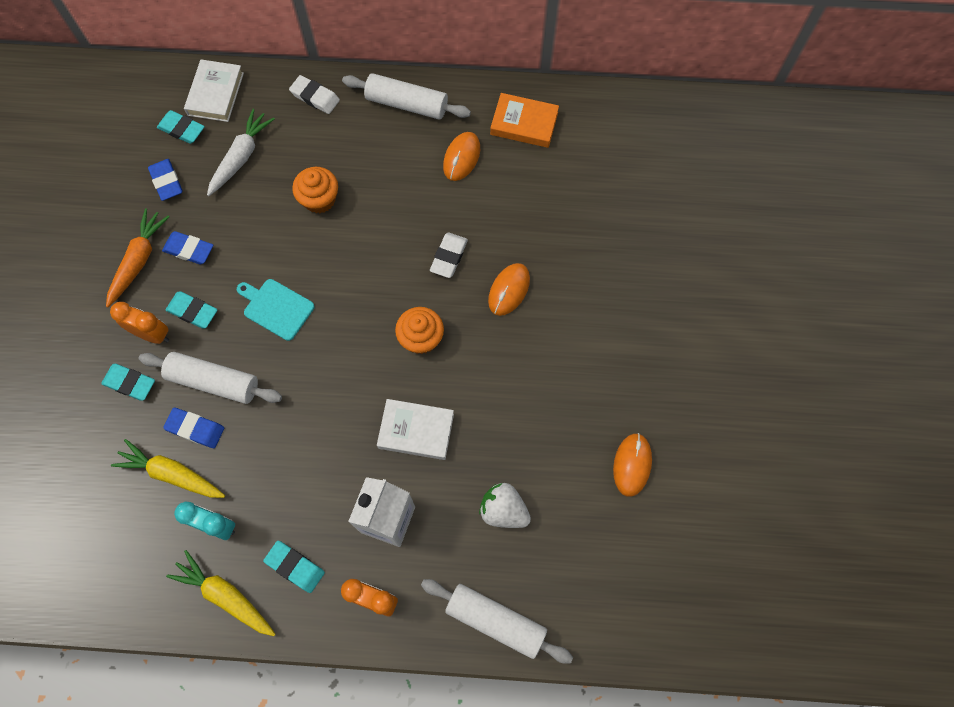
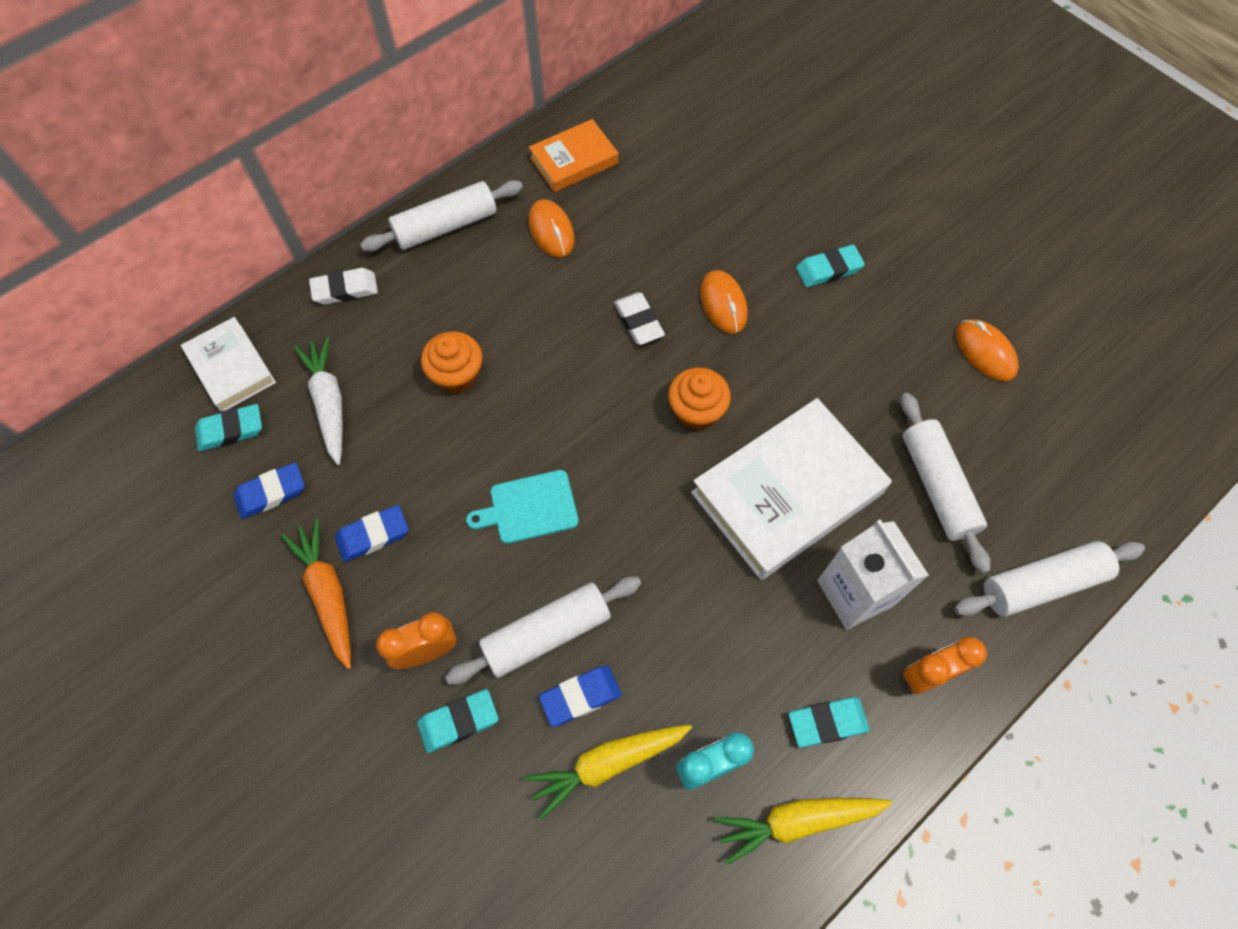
camera: 45 degrees left, 5 degrees down
blue eraser [148,159,183,201] -> blue eraser turned 45 degrees counterclockwise [233,462,305,519]
turquoise eraser [166,291,218,328] -> turquoise eraser moved to [796,245,865,287]
white book [377,399,454,460] -> white book [691,398,892,580], size x1.80
white strawberry [479,483,531,528] -> white rolling pin [901,393,991,574]

